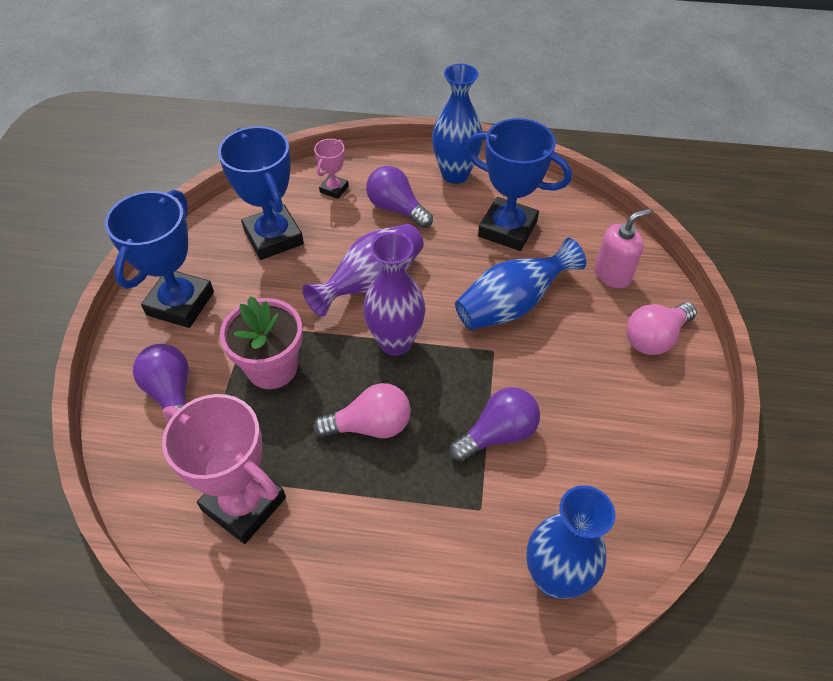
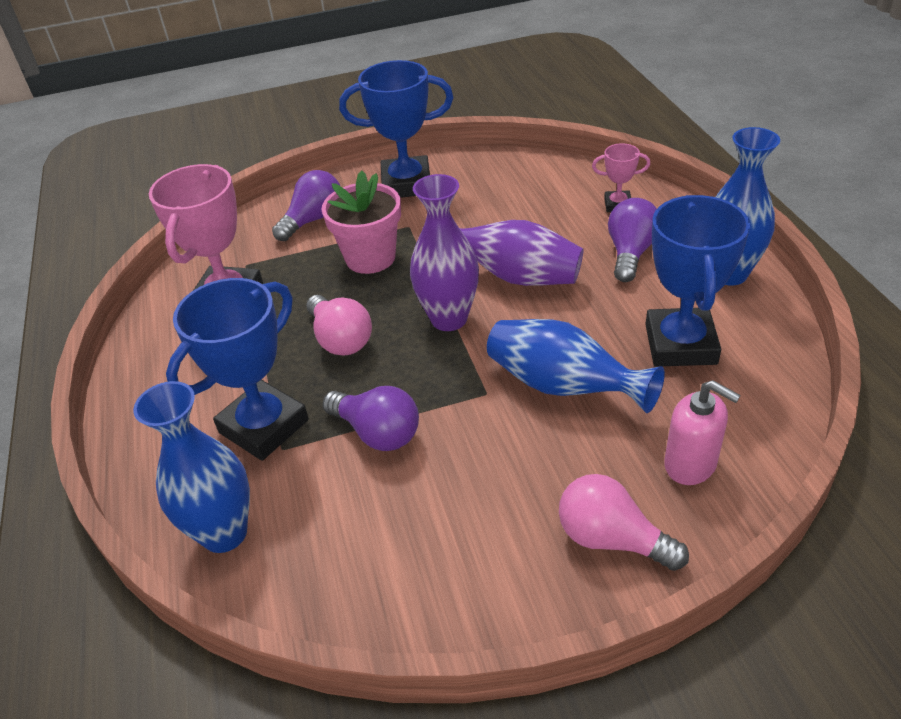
camera: 70 degrees right, 10 degrees down
blue trophy [218,126,304,260] -> blue trophy moved to [166,278,309,461]

